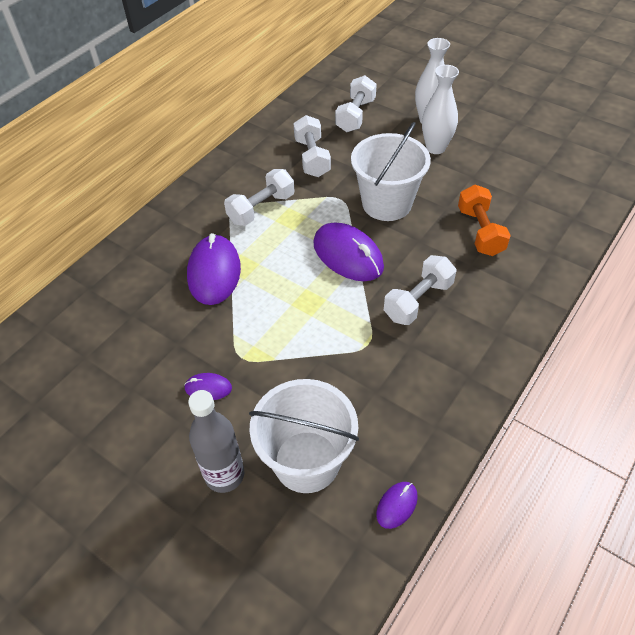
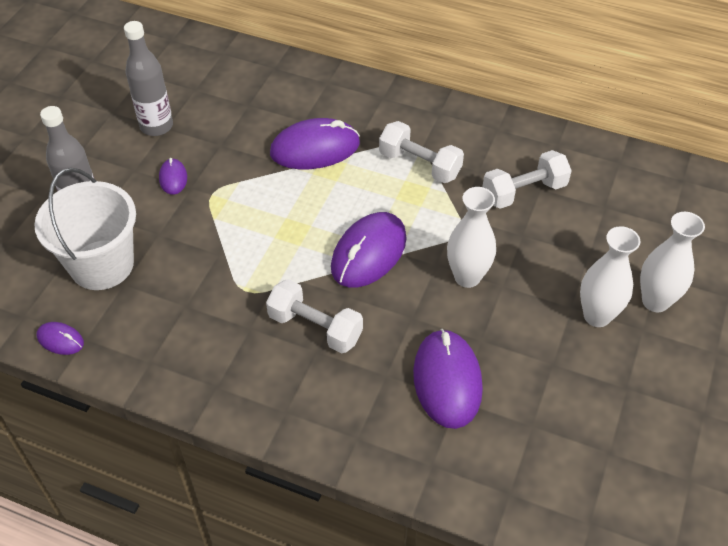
camera: 75 degrees right, 0 degrees up
white dumbbell [335,75,377,132] -> none
white bucket [351,122,431,221] -> white vase [447,187,496,288]
orange dumbbell [458,184,511,256] -> purple mouse [413,329,483,429]
none -> grey bottle [124,21,173,136]

